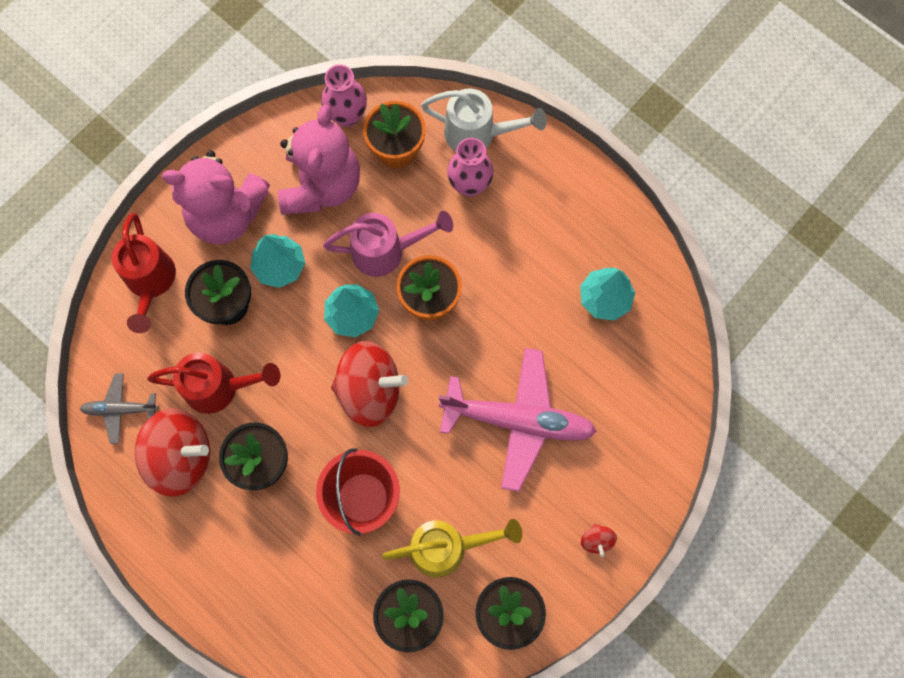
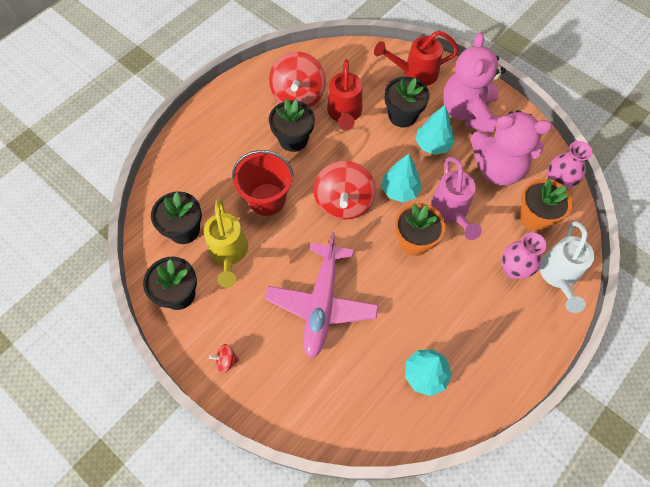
camera: 90 degrees right, 10 degrees down
grey plane [80,373,159,444] -> none

